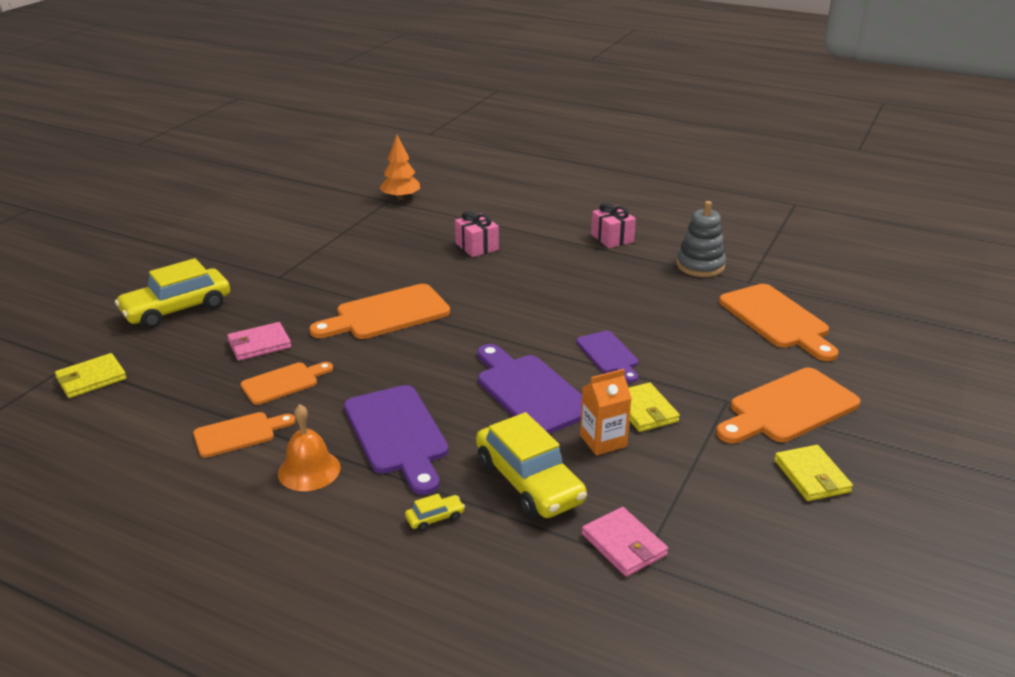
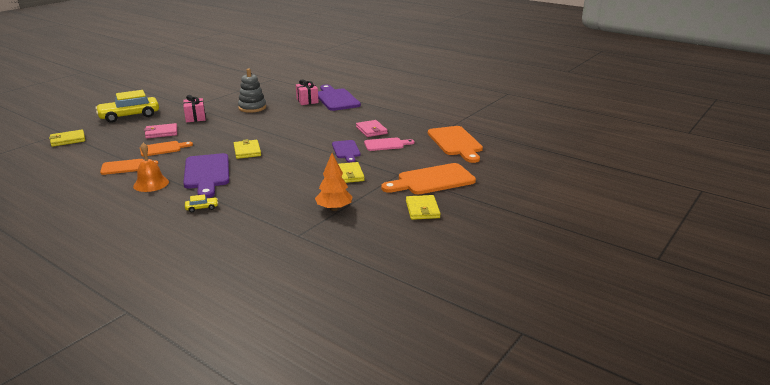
camera: 10 degrees right, 5 degrees down
orange cutting board [309,284,450,339] -> none
orange tree [380,135,420,200] -> orange tree moved to [315,153,353,211]
yellow car [476,412,587,518] -> none
purple cutting board [477,344,582,434] -> purple cutting board moved to [318,85,361,111]
orange carton [580,369,632,455] -> none
pink wallet [582,507,668,577] -> pink wallet moved to [356,120,388,137]
pink gift [591,203,636,248] -> pink gift moved to [183,95,206,122]
grey stacking toy [676,201,726,277] -> grey stacking toy moved to [238,69,266,113]
none -> yellow wallet [234,139,261,159]
none -> pink cutting board [364,138,414,151]

